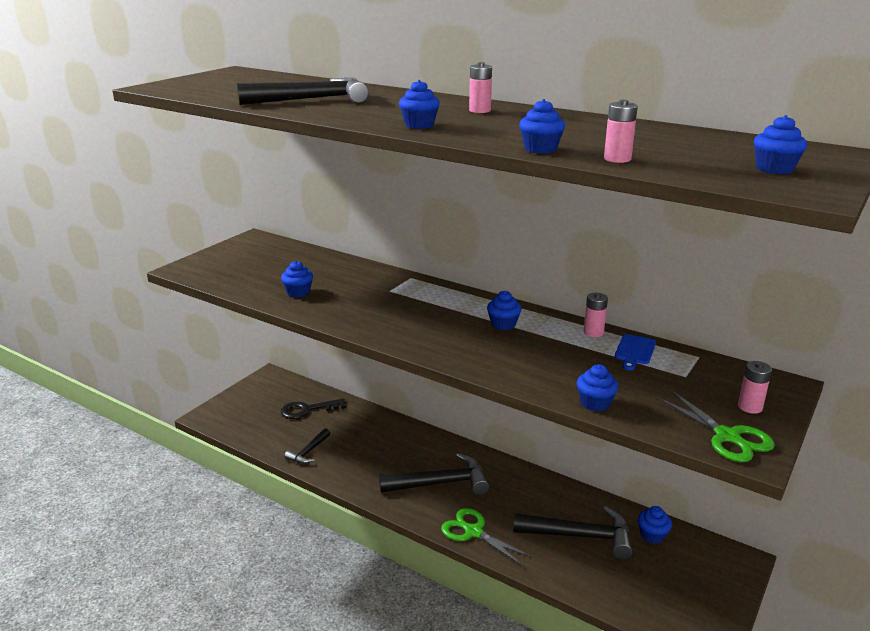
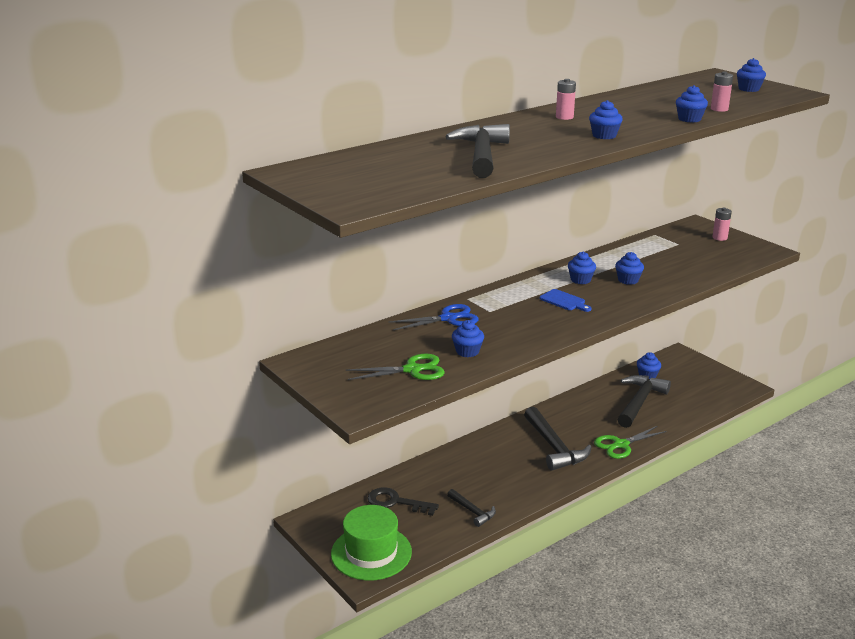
camera: 70 degrees left, 0 degrees up
black key [281,398,346,419] -> black key turned 105 degrees clockwise [367,487,439,516]
black hammer [379,453,490,495] -> black hammer turned 150 degrees clockwise [524,406,592,471]
blue cupcake [577,364,619,412] -> blue cupcake moved to [615,252,644,285]
pink battery [584,293,608,337] -> none
blue cutting board [615,334,656,370] -> blue cutting board moved to [540,289,591,312]
green scissors [657,390,775,462] -> green scissors moved to [346,354,445,380]
none -> green hat [331,505,412,581]
none -> blue scissors [389,304,479,330]

